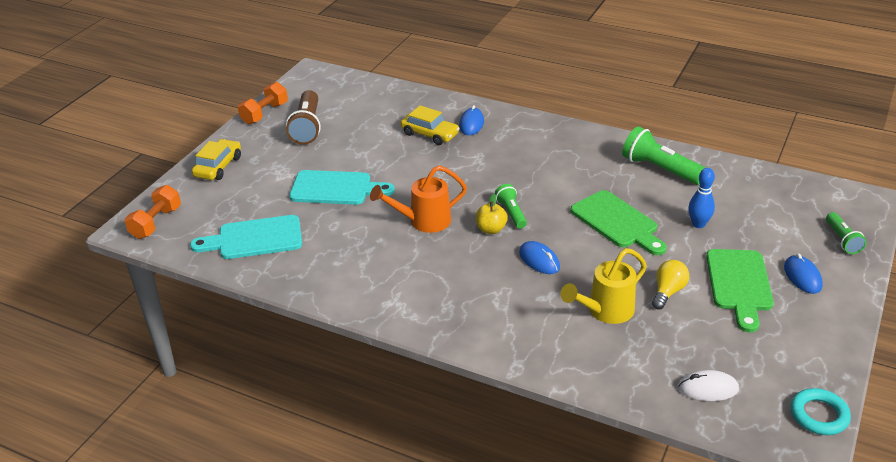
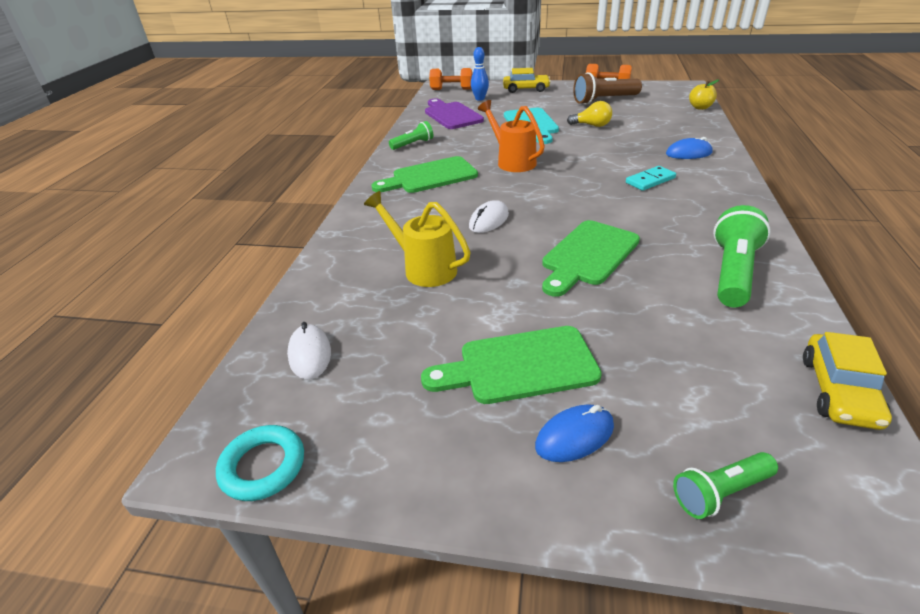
camera: 75 degrees right, 0 degrees up
turquoise cutting board [190,215,302,259] -> purple cutting board [425,99,484,129]
yellow car [401,105,460,145] -> yellow car moved to [803,332,892,430]
yellow apple [476,194,508,234] -> yellow apple moved to [689,80,719,110]
green flashlight [495,184,527,229] -> green flashlight moved to [389,121,433,150]
blue mouse [519,241,560,274] -> white mouse [469,200,509,233]
yellow light bulb [652,260,689,309] -> yellow light bulb moved to [567,101,612,127]
blue bowling pin [688,168,715,228] -> blue bowling pin moved to [471,47,489,101]
none -> green cutting board [372,156,478,193]
none -> turquoise domino [626,166,676,191]

